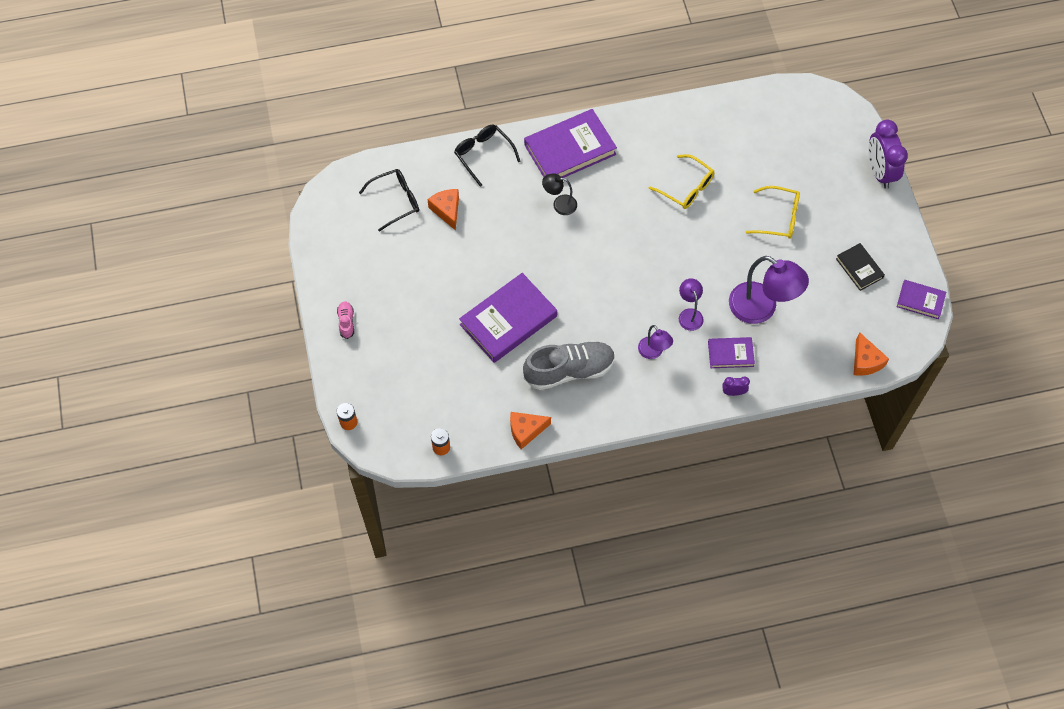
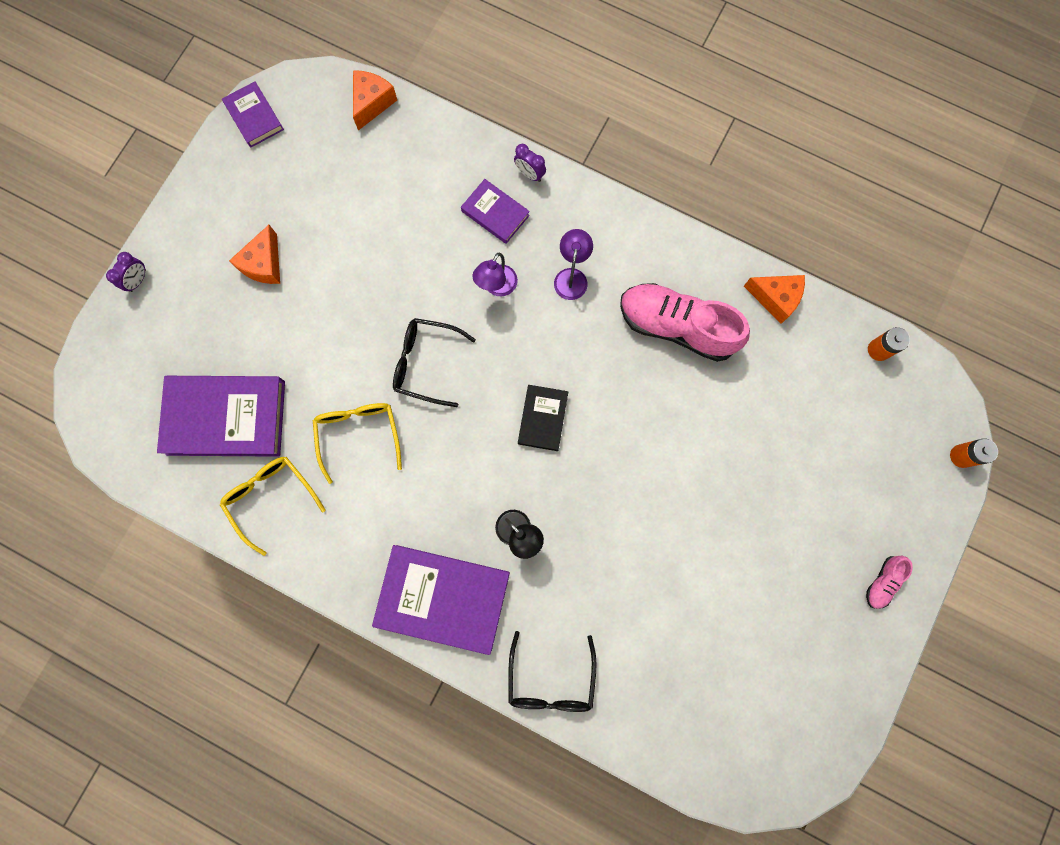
camera: 140 degrees left, 15 degrees up
black glasses [359,169,419,232] -> black glasses moved to [393,318,476,407]
orange cheese [427,189,459,230] -> orange cheese moved to [229,225,280,284]
purple book [459,273,557,363] -> purple book moved to [157,376,285,457]
grey shoe [523,341,615,390] -> pink shoe [620,283,750,362]
purple lamp [729,256,809,324] -> none
yellow glasses [746,186,800,239] -> yellow glasses moved to [220,457,326,556]
black book [836,243,885,291] -> black book moved to [518,385,568,451]
purple clock [868,120,908,189] -> purple clock [106,252,146,292], size x0.46

